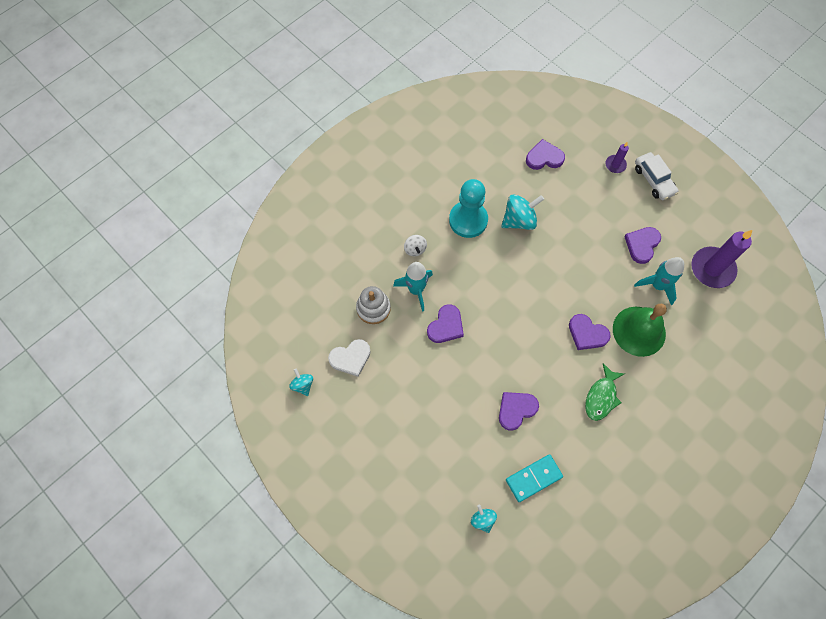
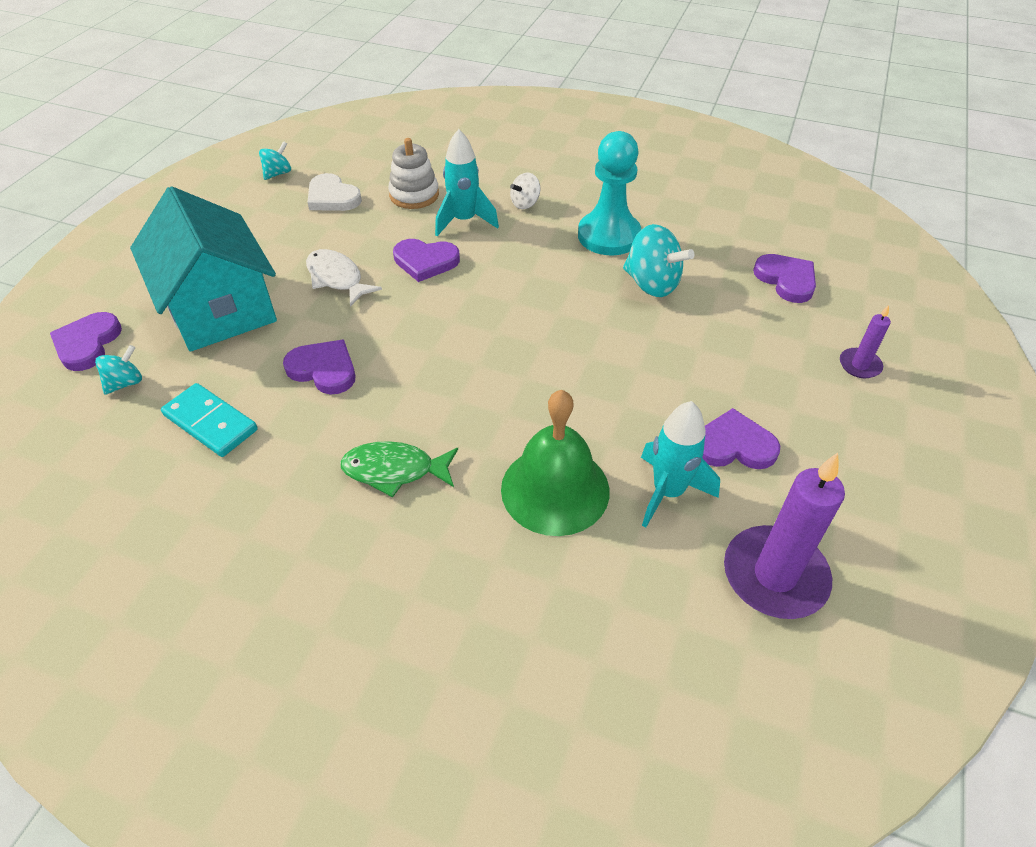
camera: 65 degrees right, 20 degrees down
purple heart [569,314,611,350] -> purple heart moved to [50,312,122,371]
white car [635,152,678,200] -> none
none -> turquoise house [130,186,277,352]
none -> white fish [306,249,382,307]

